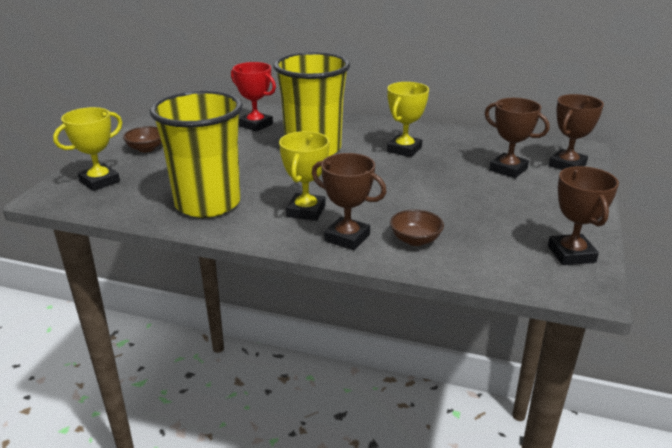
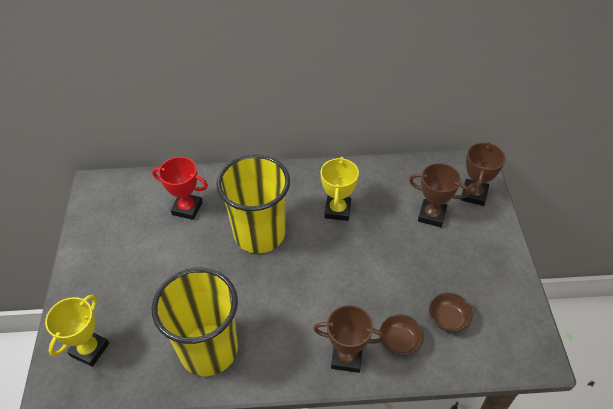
camera: 20 degrees left, 20 degrees up
brown bowl [123,126,162,152] -> brown bowl moved to [429,293,473,332]
yellow trophy [279,131,329,221] -> none
brown trophy [548,166,619,265] -> none

